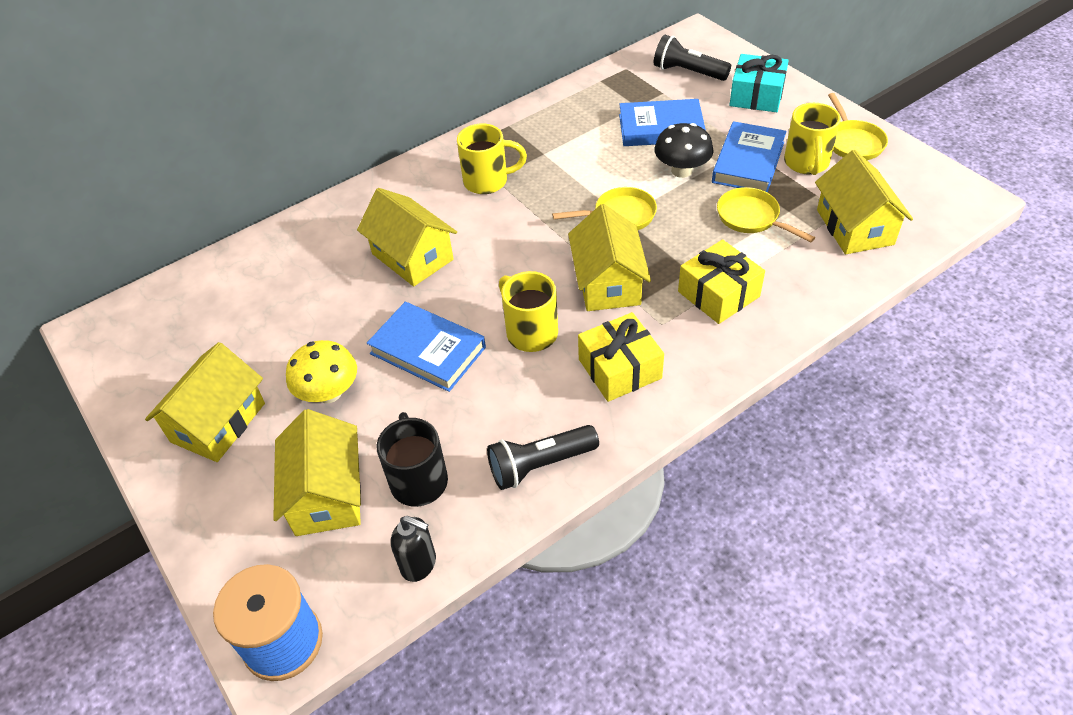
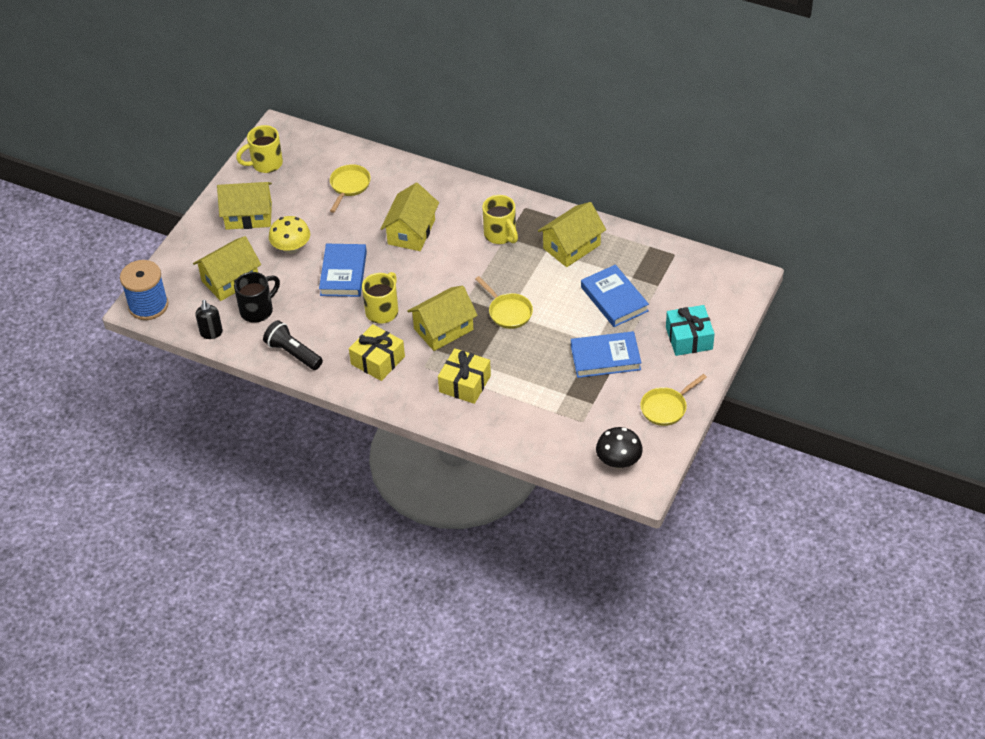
camera: 60 degrees right, 0 degrees up
black flashlight [654,34,731,81] -> none
black mushroom [654,123,714,178] -> black mushroom moved to [596,427,643,468]
yellow pan [717,187,815,242] -> yellow pan moved to [330,164,371,213]
yellow mug [784,103,841,175] -> yellow mug moved to [236,125,283,173]
yellow house [815,150,913,254] -> yellow house moved to [538,202,606,267]

